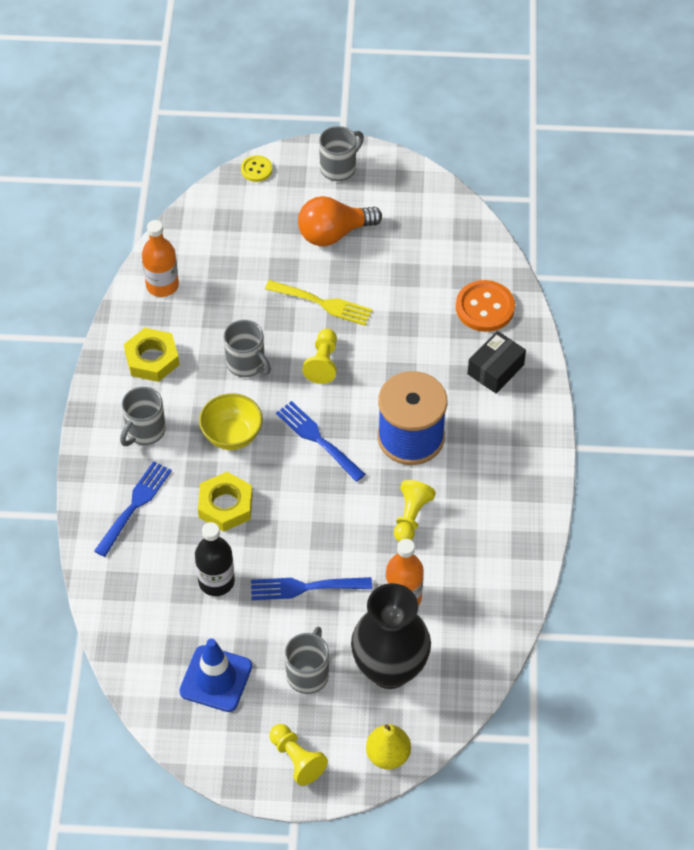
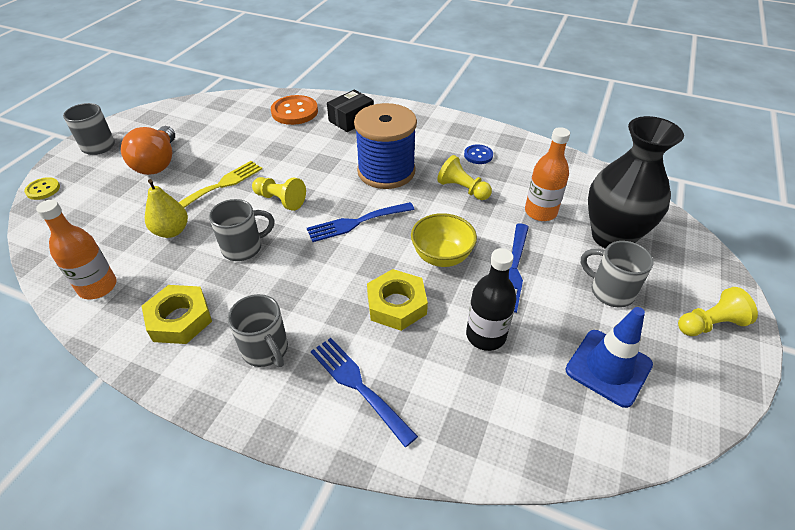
camera: 70 degrees left, 10 degrees down
yellow bowl [199,393,262,450] -> yellow bowl moved to [411,213,477,267]
yellow pear [366,724,411,769] -> yellow pear moved to [145,179,188,238]
black box [468,331,526,393] -> black box turned 75 degrees clockwise [327,90,374,132]
none -> blue button [464,144,493,164]

